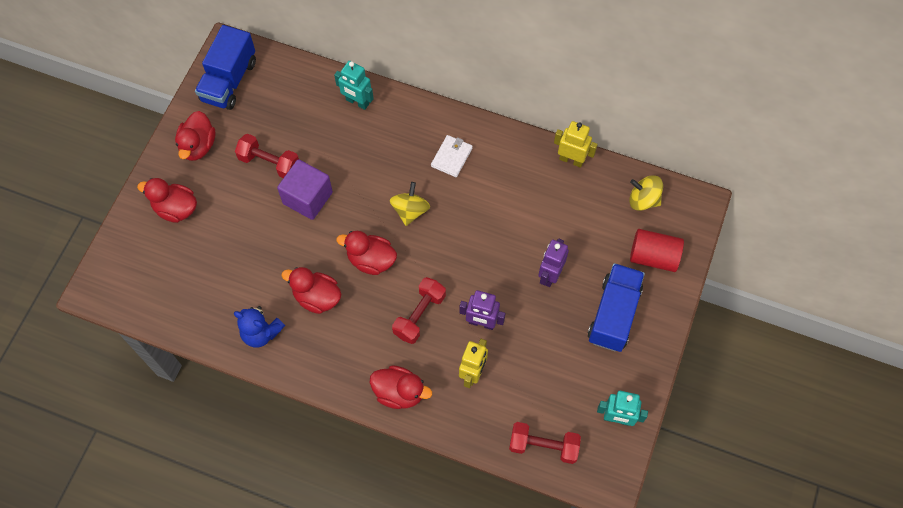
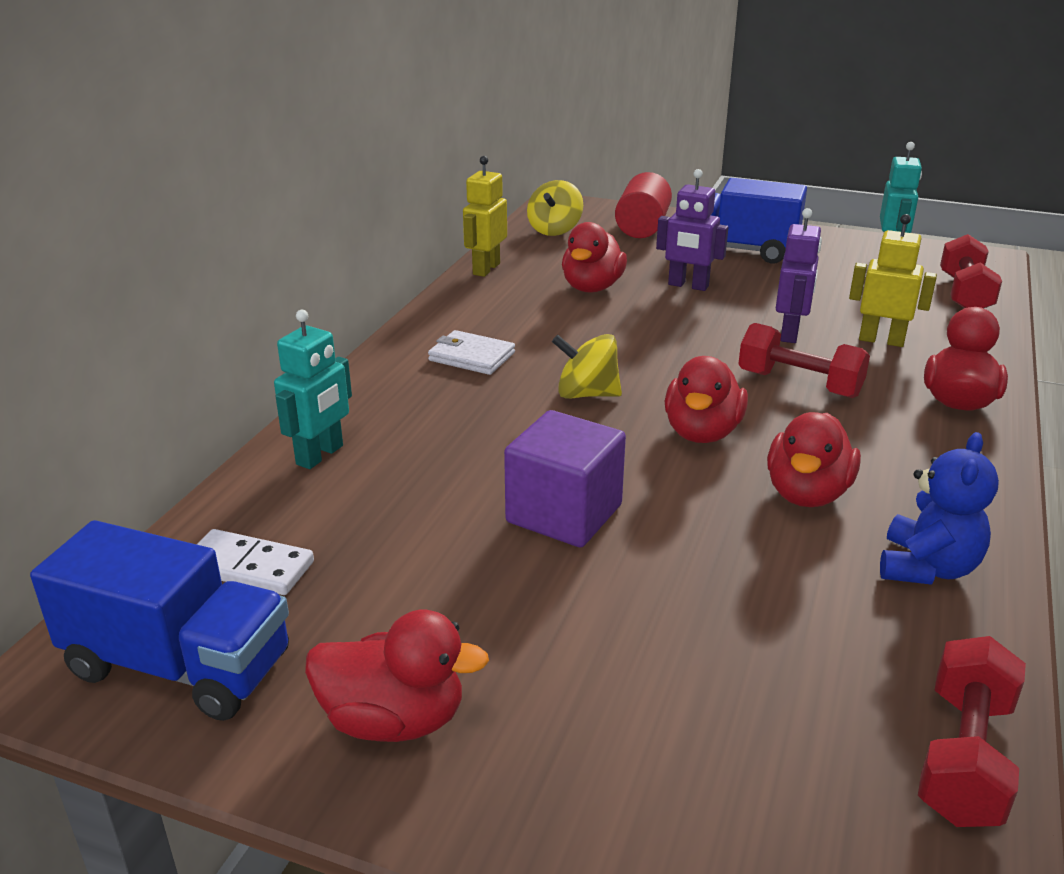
camera: 90 degrees left, 35 degrees down
red duck [137,178,197,223] -> red duck moved to [562,222,627,293]
red dumbbell [235,134,299,178] -> red dumbbell moved to [918,636,1026,827]
none -> white domino [197,529,314,595]

